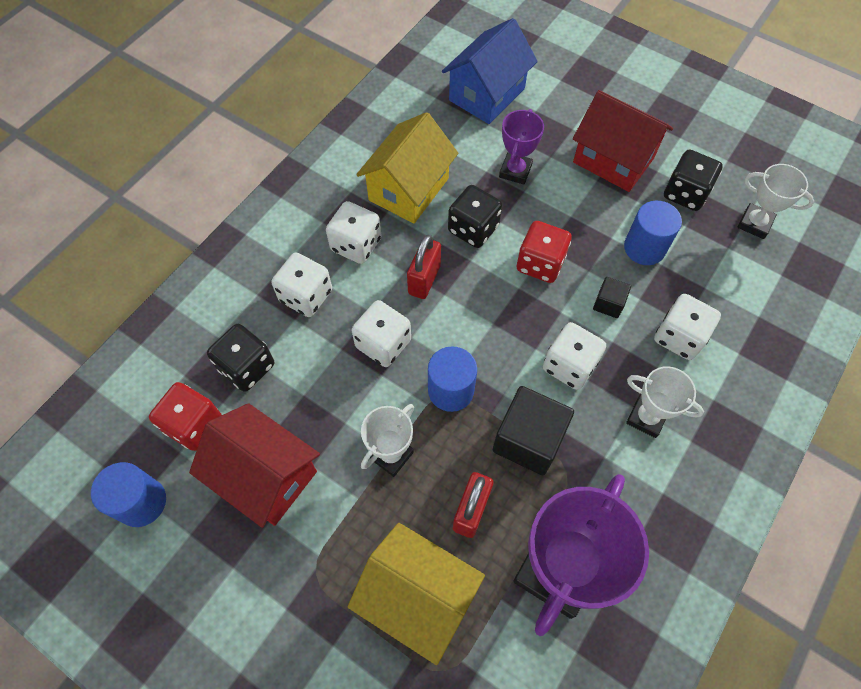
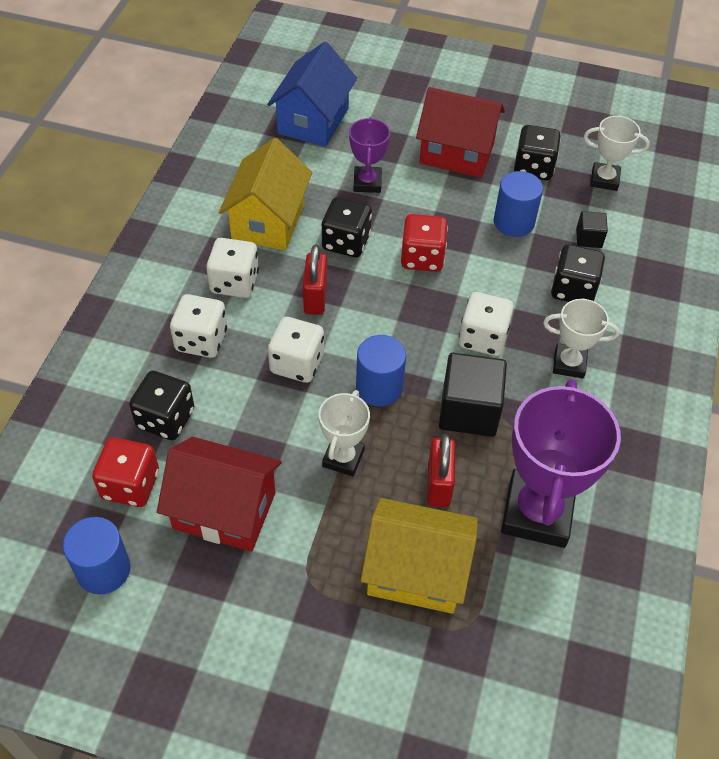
camera: 20 degrees left, 10 degrees down
black cube [593,277,631,318] -> black cube moved to [576,211,608,248]
white dice [654,294,721,360] -> black dice [551,244,605,302]

